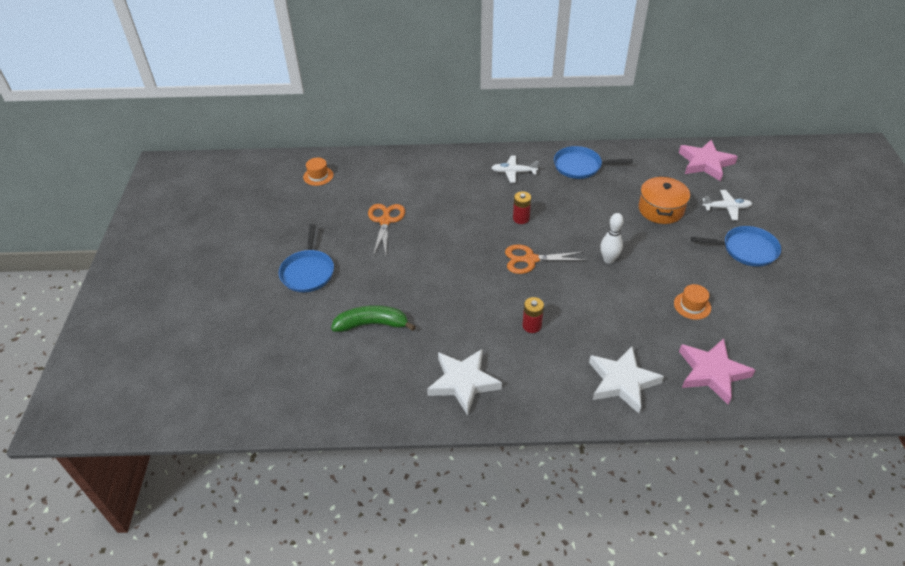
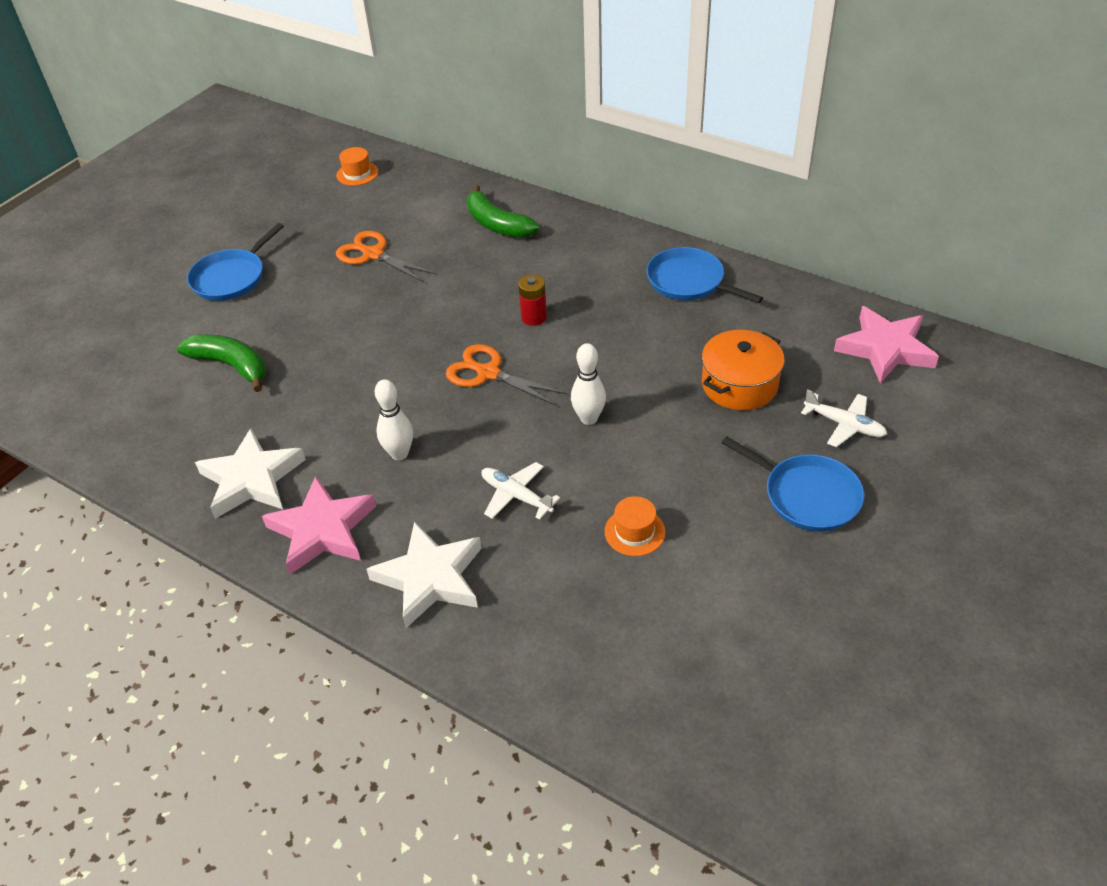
camera: 35 degrees right, 0 degrees up
orange scissors [368,204,405,256] -> orange scissors turned 90 degrees counterclockwise [336,231,435,282]
white plane [491,156,539,183] -> white plane moved to [481,462,560,520]
red battery [522,297,544,333] -> white bowling pin [375,379,413,460]
pink star [679,338,755,405] -> pink star moved to [262,476,376,575]
none -> green banana [467,185,539,238]

